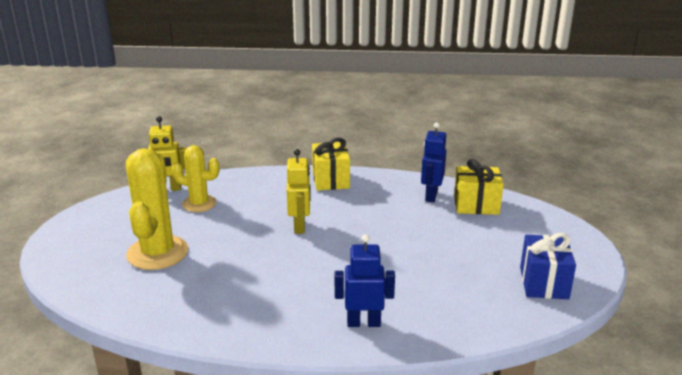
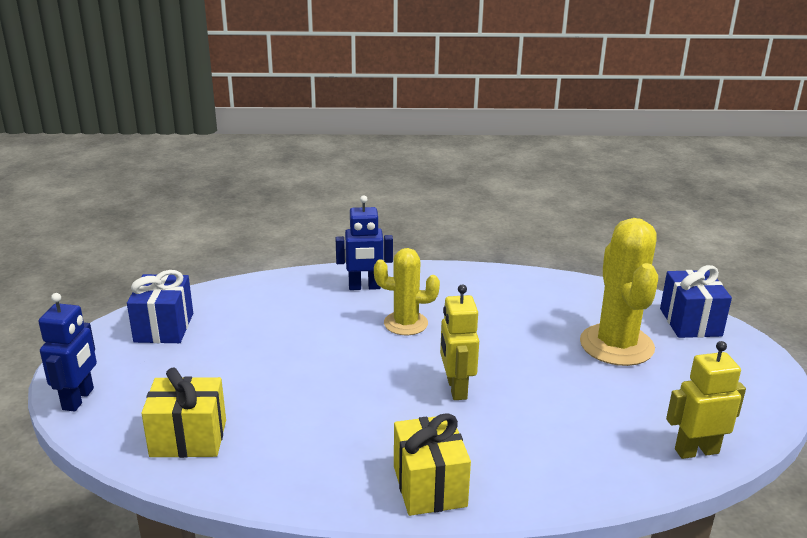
camera: 175 degrees right, 0 degrees up
yellow cactus [172,145,219,212] -> yellow cactus moved to [374,248,440,335]
blue robot [421,122,447,202] -> blue robot moved to [38,293,97,412]
none -> blue gift [660,265,732,338]

